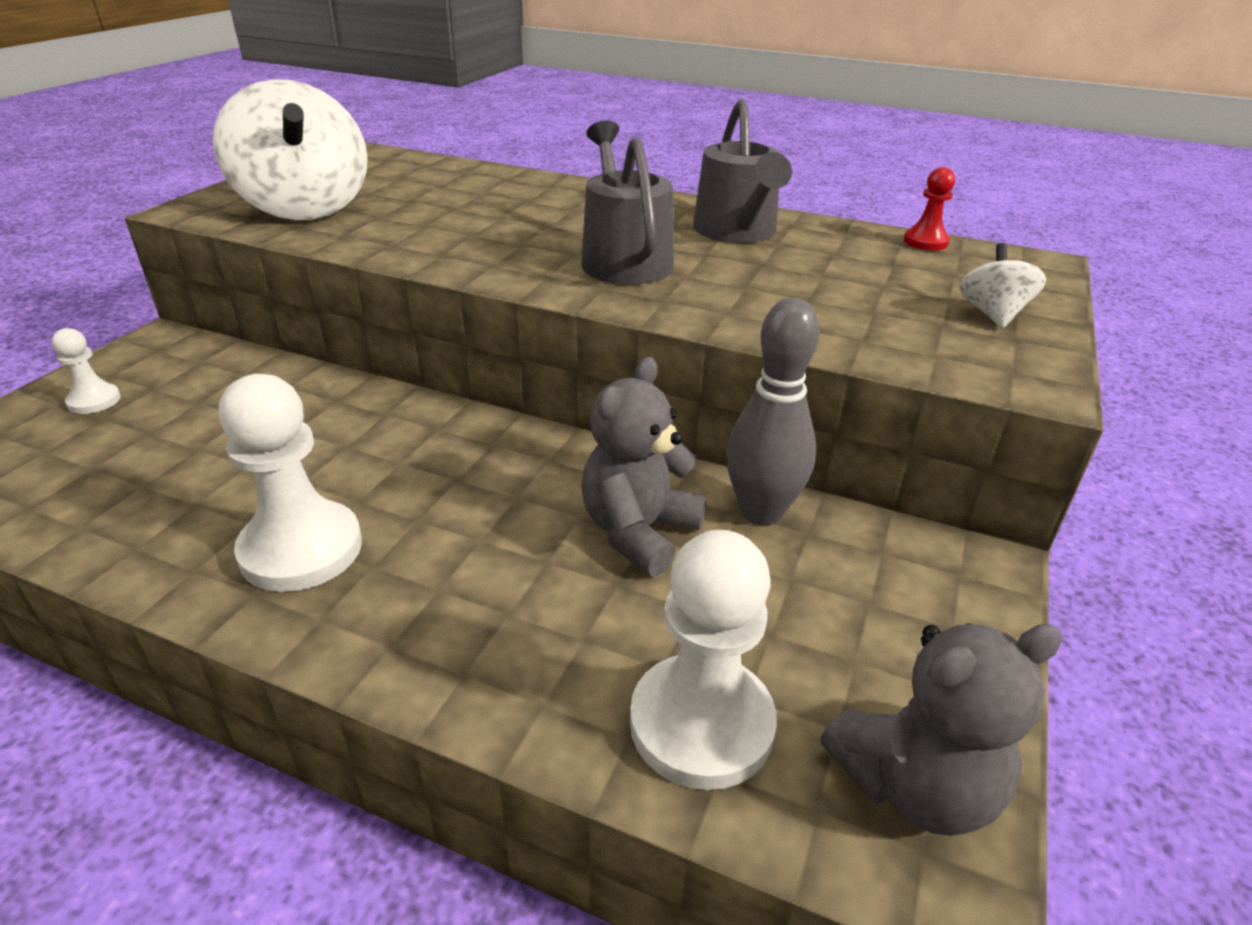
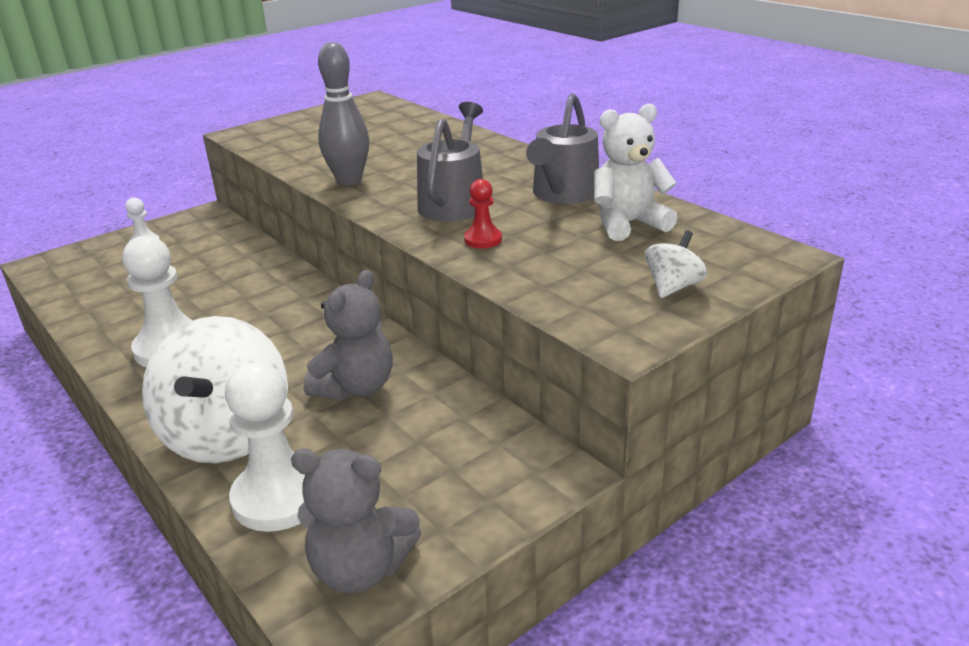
camera: 30 degrees right, 5 degrees down
white spinning top [213,79,368,220] -> white spinning top moved to [142,316,288,464]
grey teddy bear [581,357,707,576] -> grey teddy bear turned 150 degrees clockwise [304,270,393,400]
grey bowling pin [726,298,820,525] -> grey bowling pin moved to [318,42,369,185]
red pawn [904,167,955,250] -> red pawn moved to [464,179,502,249]
none -> white teddy bear [594,104,678,241]

